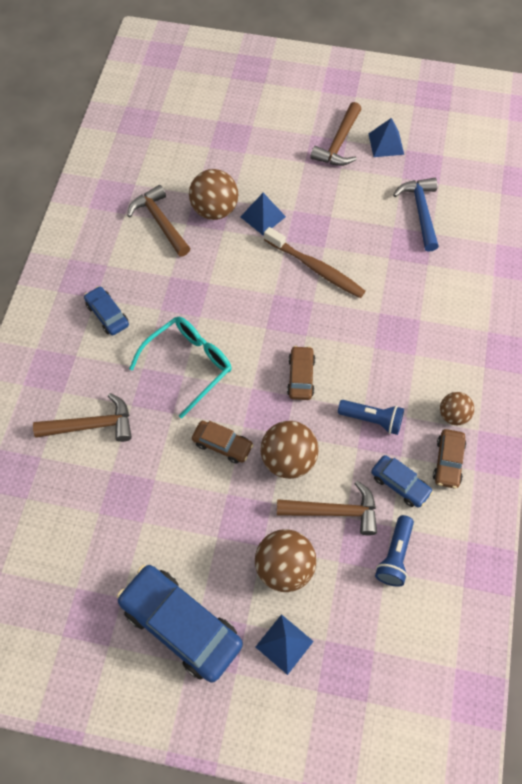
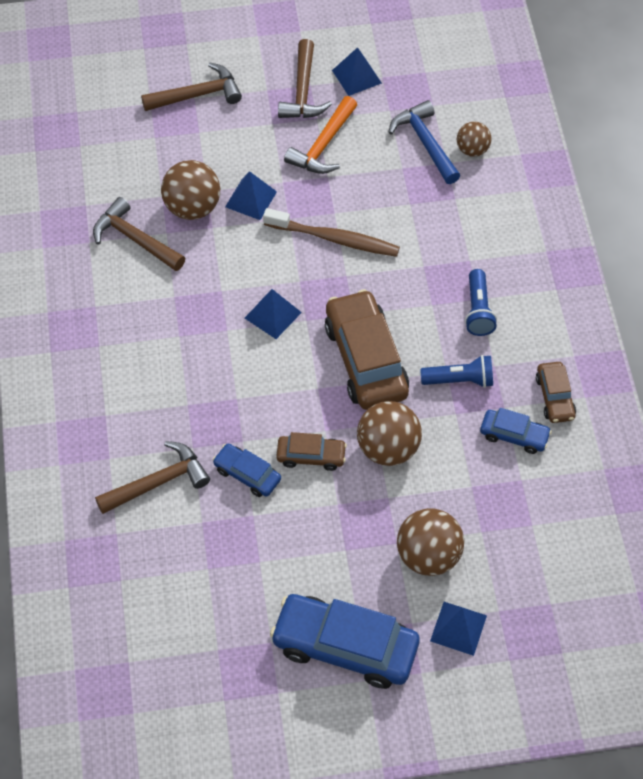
camera: 20 degrees left, 5 degrees down
blue car [84,286,129,335] -> blue car moved to [213,443,281,497]
turquoise glasses [129,317,232,418] -> none
brown hammer [277,481,377,535] -> brown hammer moved to [141,63,242,111]
brown car [287,346,315,400] -> brown car [325,289,409,410], size x1.95
blue flashlight [375,515,414,587] -> blue flashlight moved to [465,269,497,336]
brown ball [440,392,474,425] -> brown ball moved to [457,122,492,157]
none -> blue pyramid [245,289,302,339]
none -> orange hammer [284,96,357,174]

